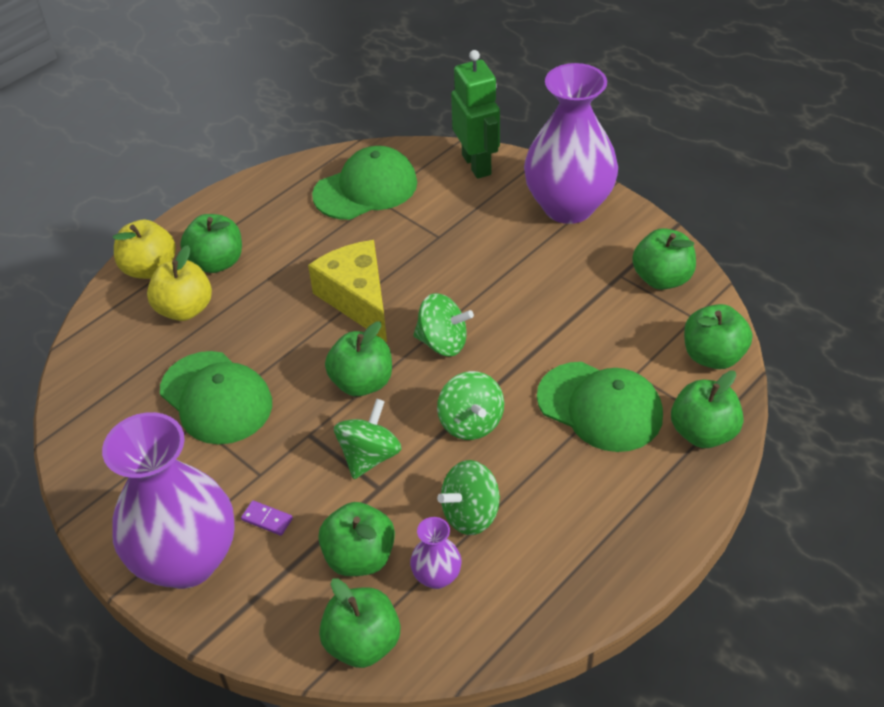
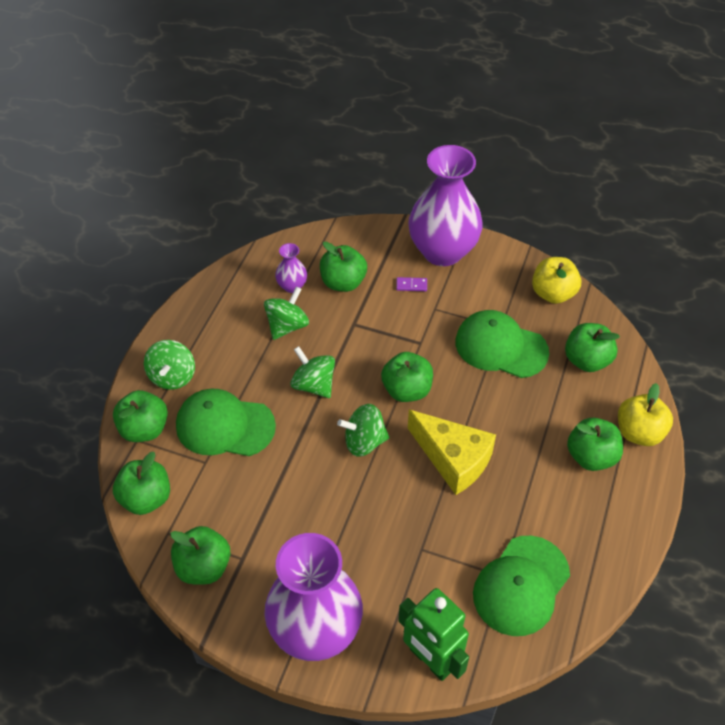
camera: 155 degrees right, 5 degrees up
yellow apple [147,245,212,321] -> yellow apple moved to [532,257,581,304]
green apple [319,579,400,668] -> green apple moved to [565,323,620,372]
green spinning top [334,399,402,479] -> green spinning top moved to [144,340,195,390]

